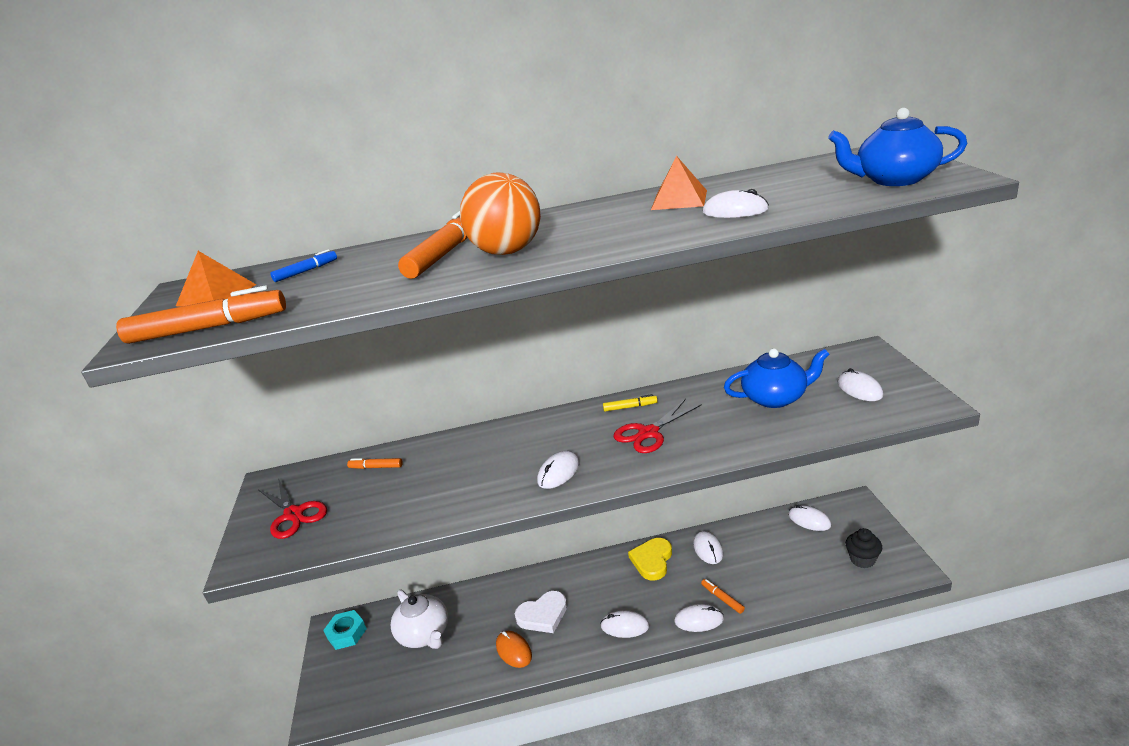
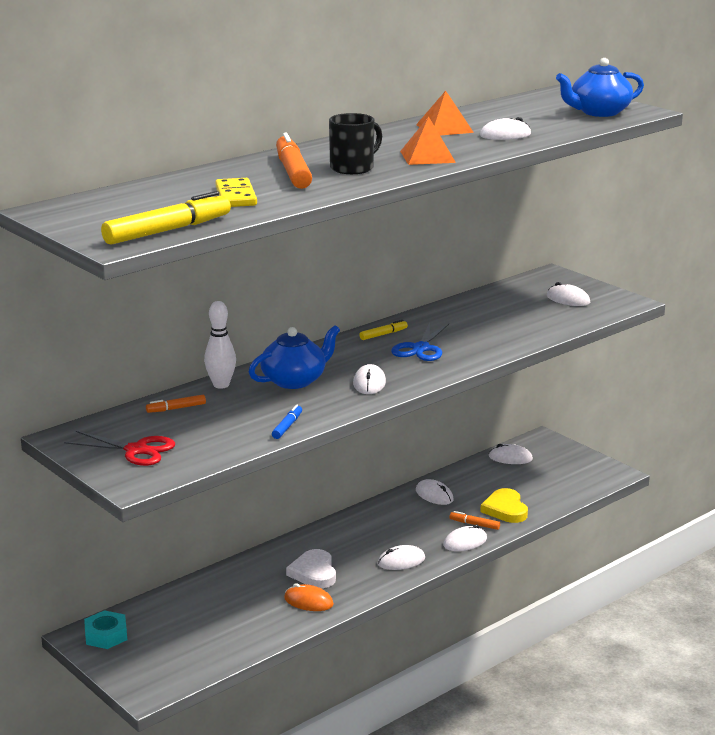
camera: 35 degrees left, 5 degrees down
orange marker [116,285,286,344] -> yellow marker [101,191,231,245]
orange pyramid [176,251,256,307] -> orange pyramid moved to [400,117,456,165]
blue marker [270,249,337,282] -> blue marker moved to [272,405,302,439]
white teapot [390,590,448,649] -> none
orange ball [460,172,541,255] -> black mug [329,113,382,174]
white heart [515,591,567,633] -> white heart turned 135 degrees clockwise [286,549,336,588]
red scissors [613,399,702,453] -> blue scissors [391,323,449,361]
yellow heart [628,538,672,580] -> yellow heart moved to [480,488,528,523]
blue teapot [724,348,829,408] -> blue teapot moved to [249,325,340,389]
black cupcake [846,528,882,568] -> none
none -> white bowling pin [204,301,236,389]
none -> yellow domino [215,178,257,207]

